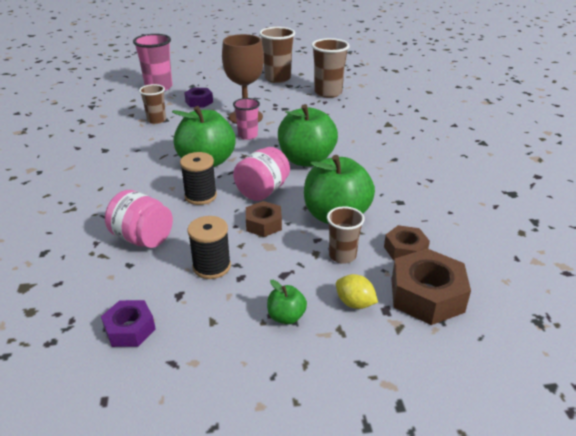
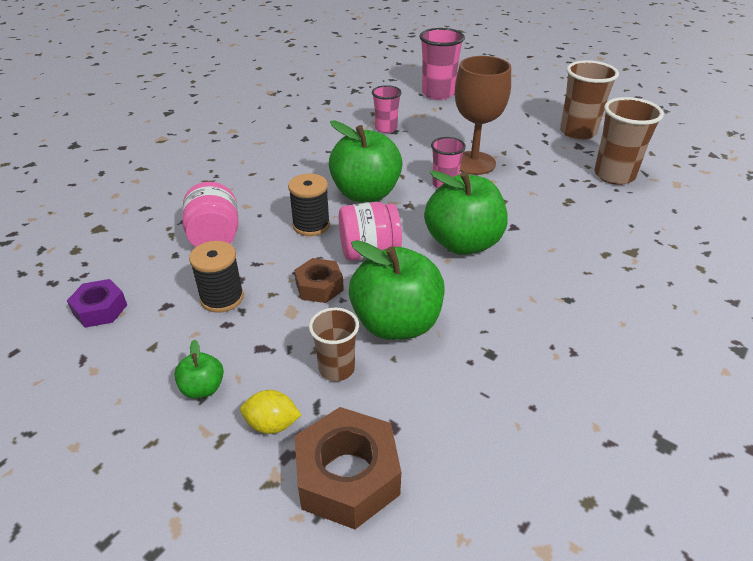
camera: 45 degrees right, 5 degrees up
brown cup [139,84,166,124] -> pink cup [372,85,402,133]
purple nut [184,88,213,107] -> none
yellow lemon [336,274,378,309] -> yellow lemon turned 75 degrees counterclockwise [240,390,301,434]
brown nut [384,225,430,260] -> none

